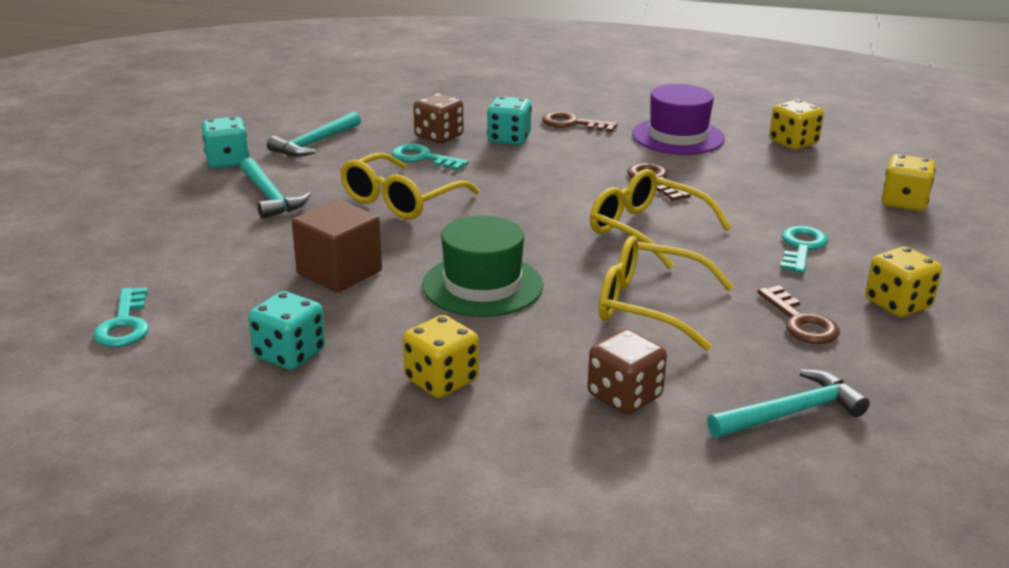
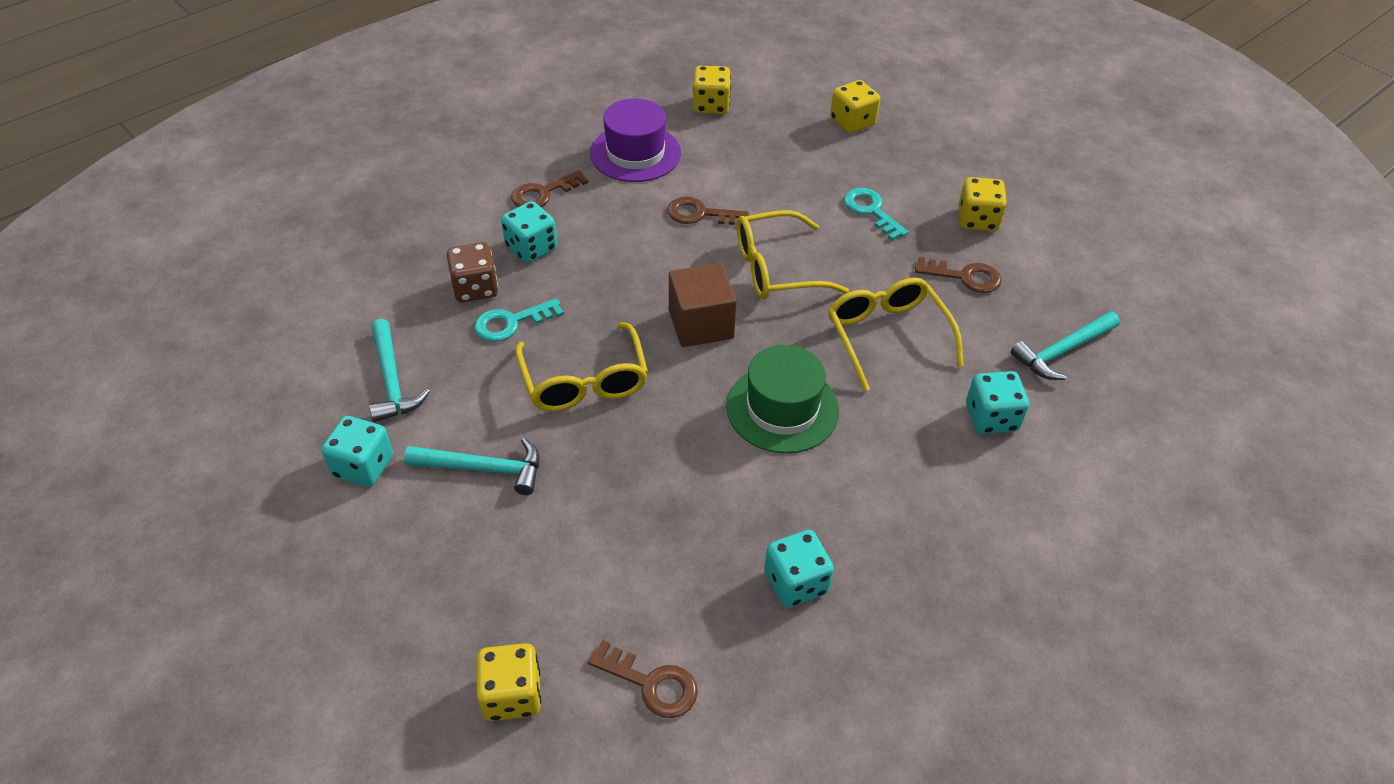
camera: 55 degrees left, 20 degrees up
turquoise key [93,287,149,347] -> brown key [588,640,698,718]
brown cube [292,199,382,292] -> brown cube moved to [669,263,737,347]
yellow dice [403,315,479,398] -> yellow dice moved to [477,643,541,721]
brown dice [587,329,667,414] -> turquoise dice [966,371,1029,434]
yellow glasses [599,236,734,351] -> yellow glasses turned 105 degrees clockwise [828,277,964,392]
turquoise hammer [707,369,870,438] -> turquoise hammer turned 135 degrees counterclockwise [1011,311,1120,380]

